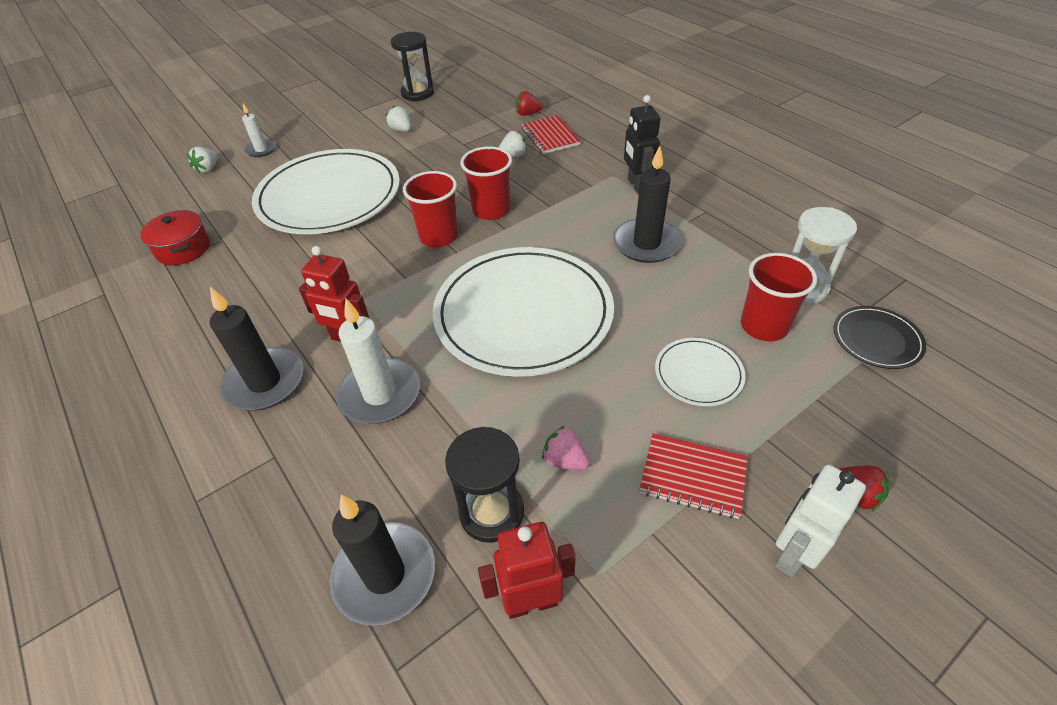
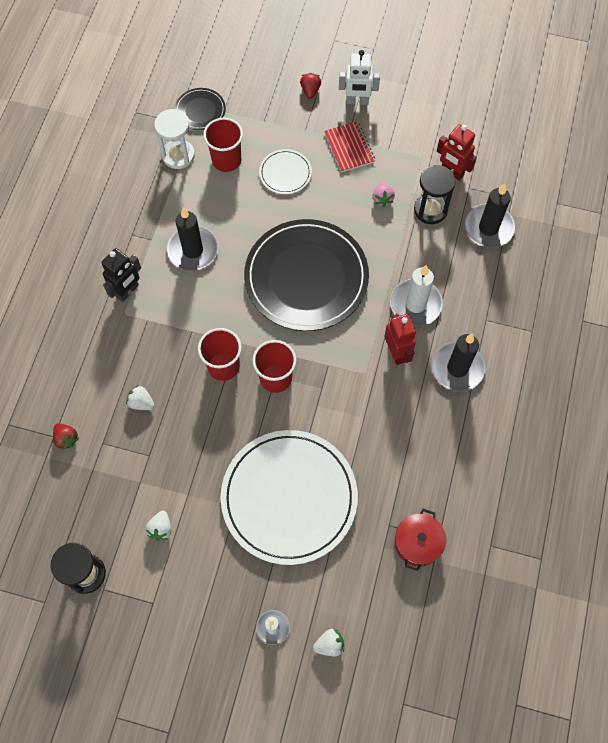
camera: 130 degrees left, 20 degrees up
white plate [432,247,614,377] -> black plate [244,219,369,331]
red notebook [521,115,581,154] -> none

